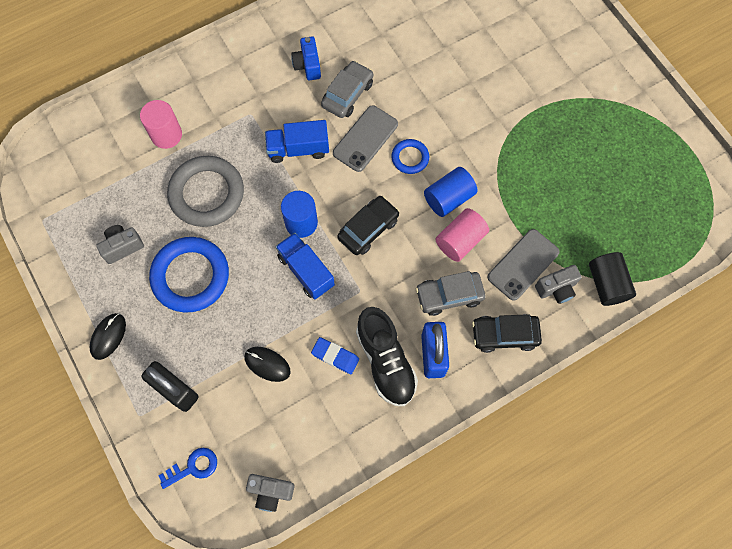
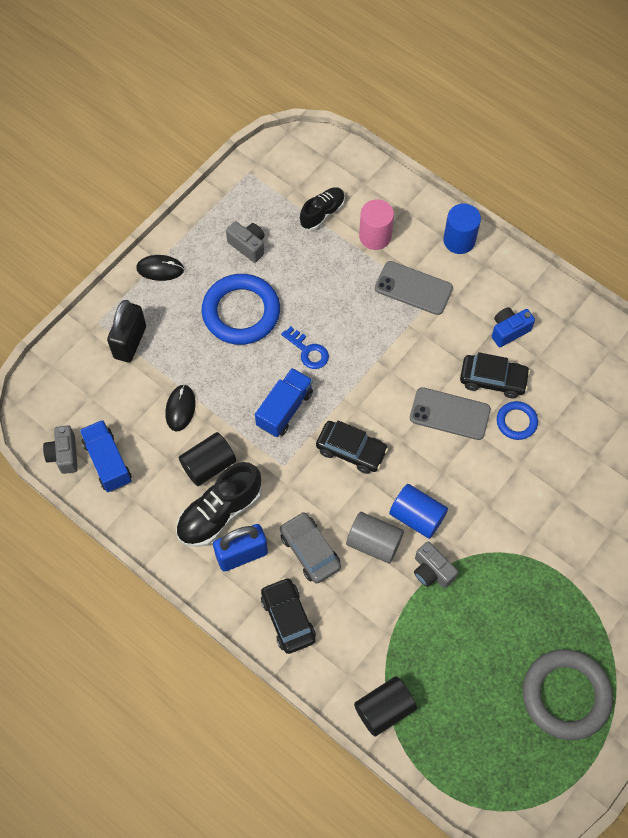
camera: 70 degrees right, 5 degrees down
blue key [159,448,217,489] -> blue key moved to [281,326,329,369]
grey ring [167,156,244,227] -> grey ring moved to [522,649,613,740]
blue truck [265,120,329,163] -> blue truck moved to [80,420,132,492]
blue cylinder [281,191,318,238] -> blue cylinder moved to [443,204,481,254]
blue eraser [311,337,359,374] -> black cylinder [179,432,236,486]
grey car [321,61,373,118] -> black car [460,352,530,398]
blue ring [391,139,429,174] -> blue ring moved to [497,401,538,440]
pink cylinder [435,208,489,262] -> grey cylinder [346,512,404,564]
grey phone [487,229,560,301] -> grey phone moved to [375,261,453,315]
grey camera [535,265,582,304] -> grey camera moved to [414,541,458,588]
none -> black shoe [300,187,345,230]

